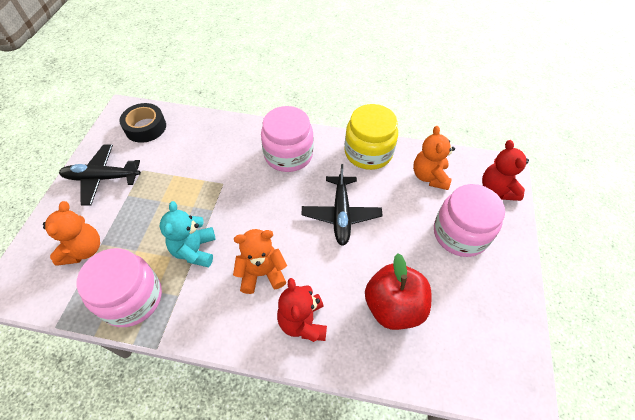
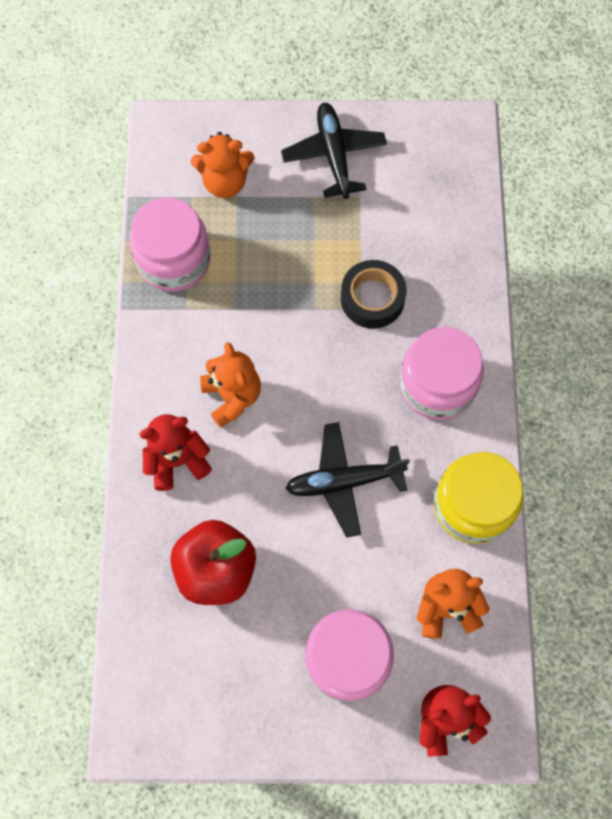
camera: 80 degrees right, 15 degrees up
black tape [120,103,166,143] -> black tape moved to [341,260,407,329]
turquoise teddy bear [160,201,216,267] -> none

